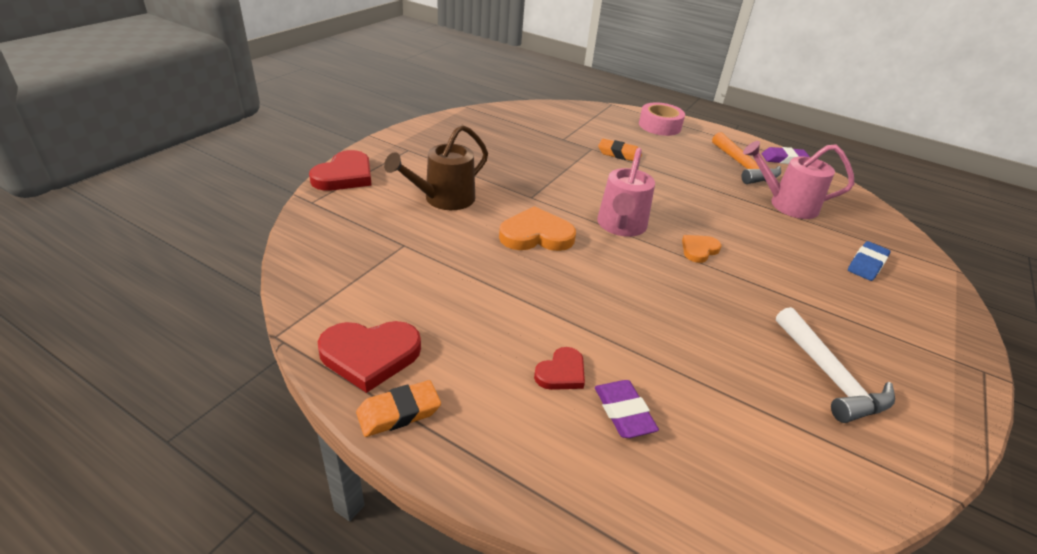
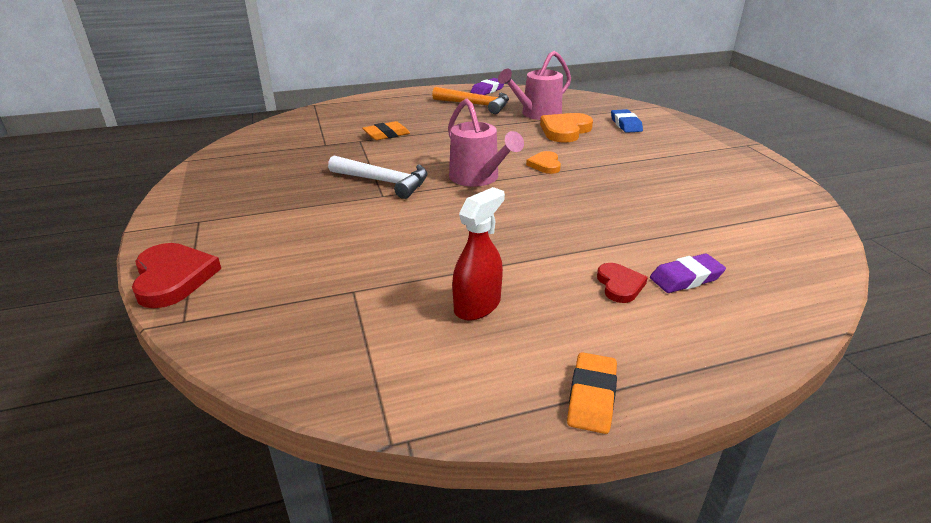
camera: 45 degrees left, 5 degrees down
red heart [318,321,421,393] -> none
brown watering can [384,125,488,210] -> none
orange heart [499,206,576,251] -> orange heart moved to [540,113,593,142]
purple eraser [595,380,659,438] -> purple eraser turned 45 degrees counterclockwise [650,253,726,293]
pink tape [639,102,685,136] -> none
white hammer [776,307,895,423] -> white hammer moved to [328,156,428,199]
none -> red spray bottle [452,187,505,321]

